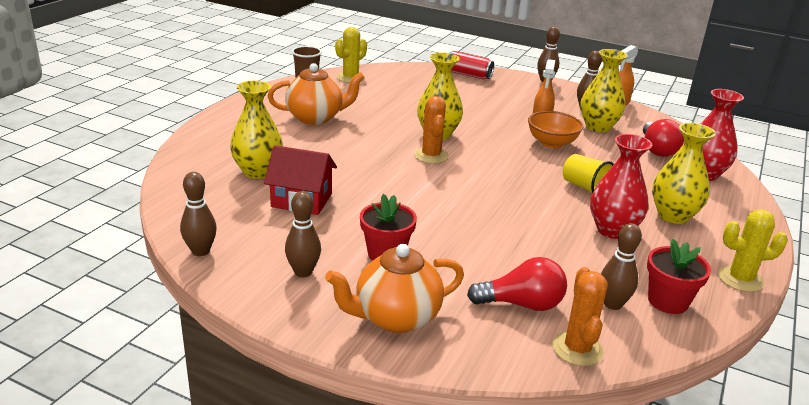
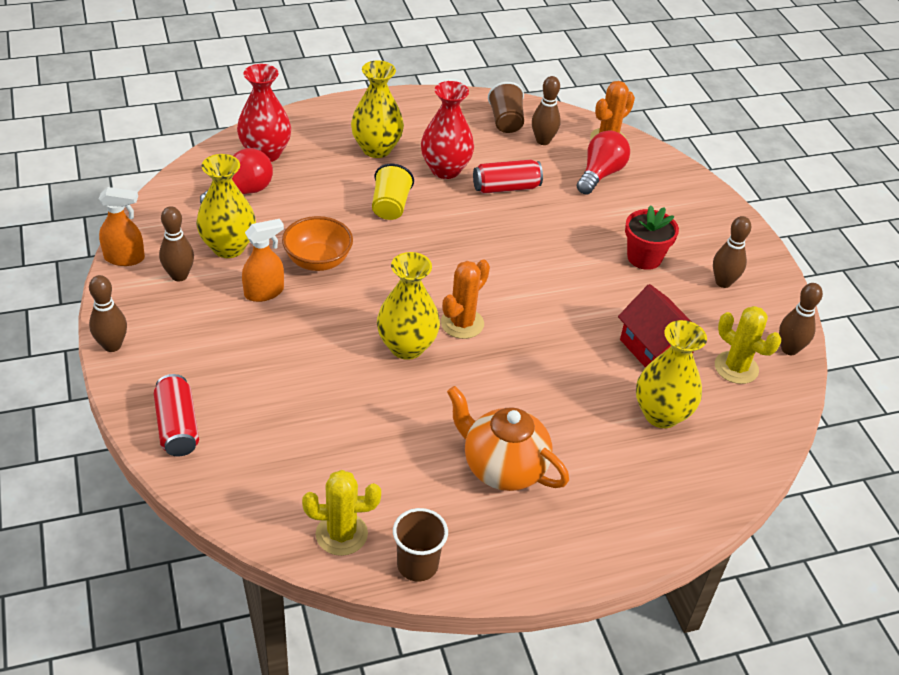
camera: 135 degrees left, 15 degrees up
orange teapot [325,244,464,333] -> none
red light bulb [467,257,567,311] -> red light bulb turned 75 degrees clockwise [577,130,630,194]
red flower pot [647,239,711,314] -> brown cup [488,82,524,133]
yellow cactus [718,209,788,292] -> yellow cactus moved to [715,306,781,384]
none -> red can [473,160,543,194]

